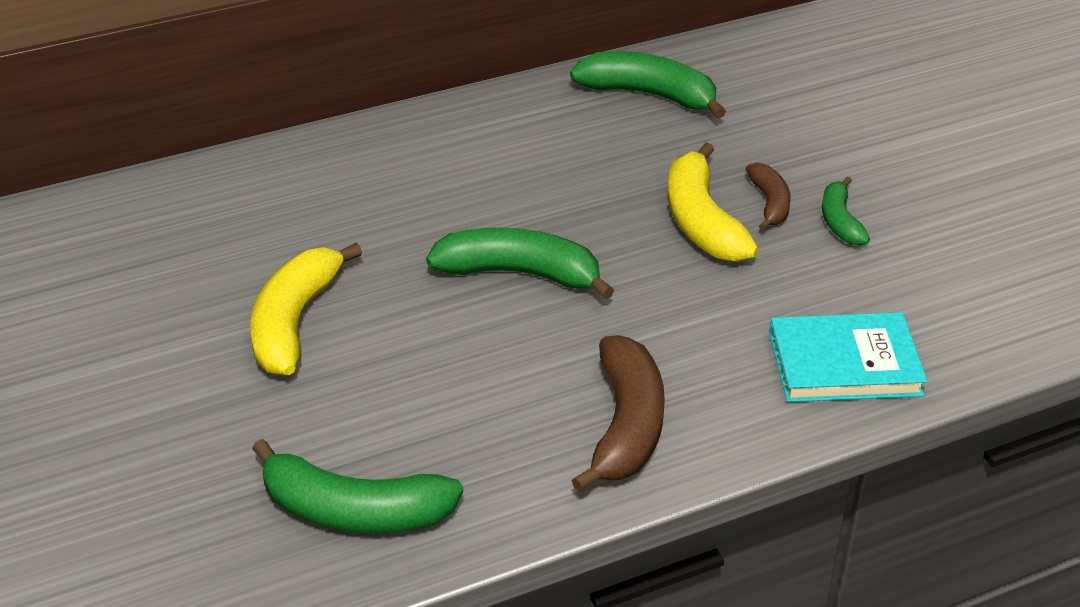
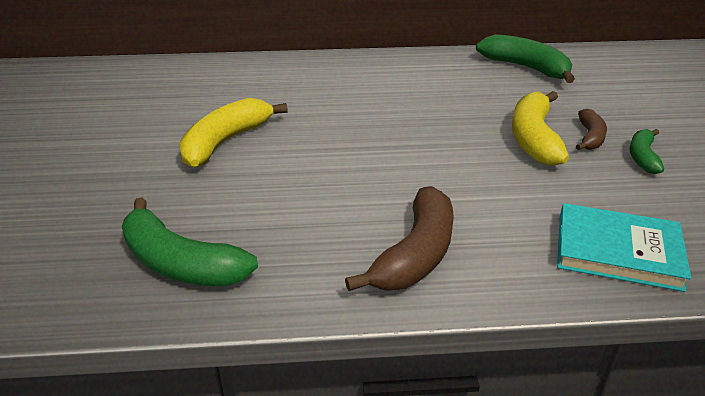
camera: 20 degrees right, 5 degrees down
green banana [426,227,614,299] -> none

